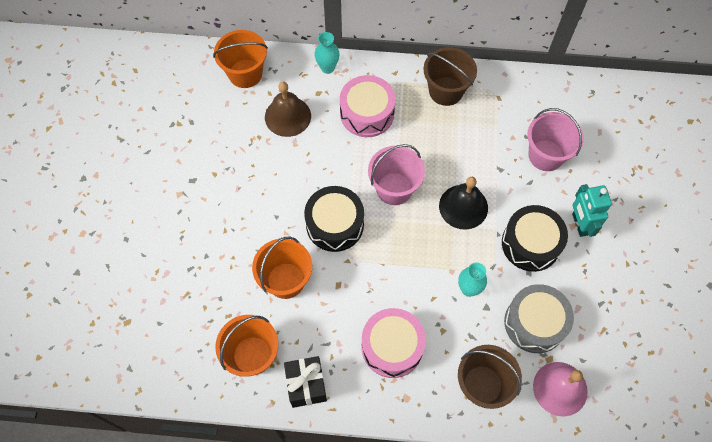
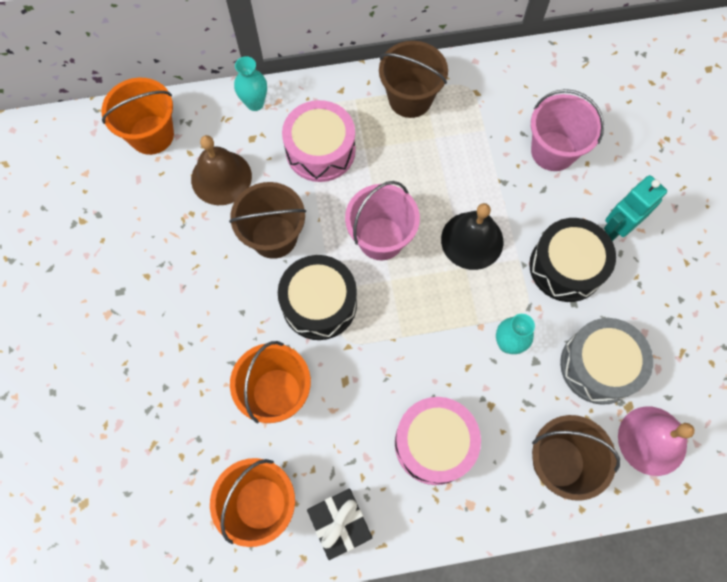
camera: 15 degrees left, 5 degrees up
turquoise robot [572,184,612,237] -> turquoise robot turned 75 degrees clockwise [604,175,667,241]
none -> brown bucket [229,182,306,259]

